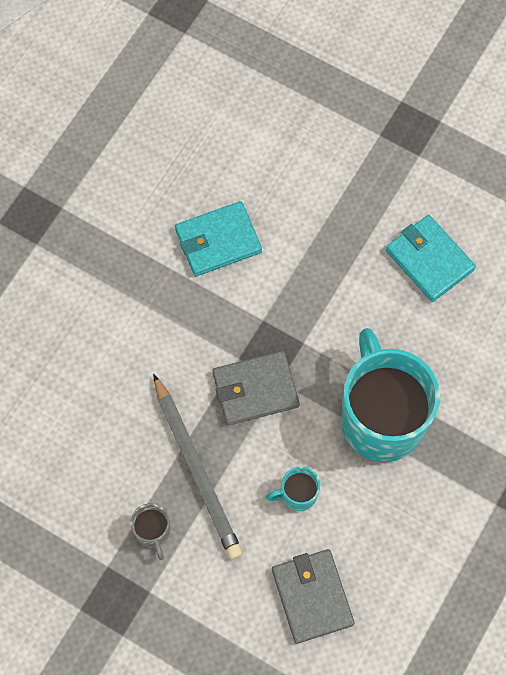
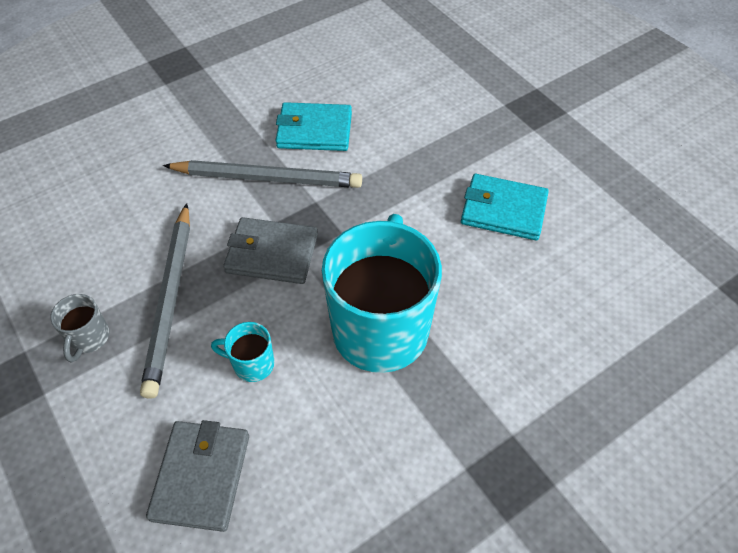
camera: 25 degrees right, 15 degrees down
turquoise wallet [386,215,476,302] -> turquoise wallet turned 60 degrees counterclockwise [461,174,549,240]
none -> grey pencil [163,160,362,188]

